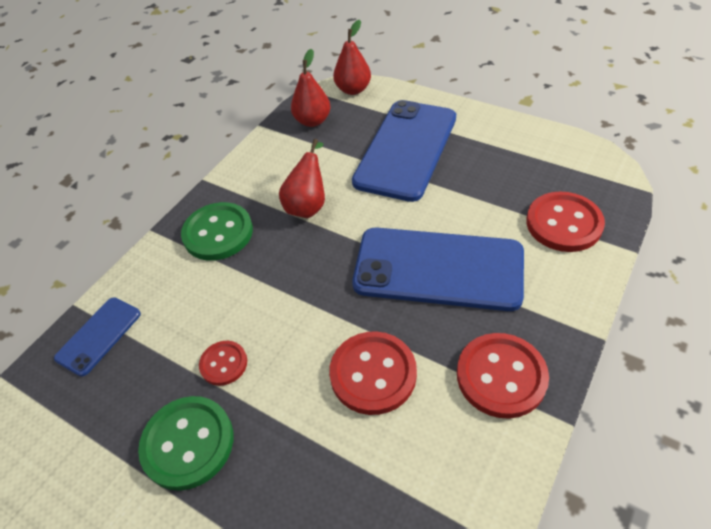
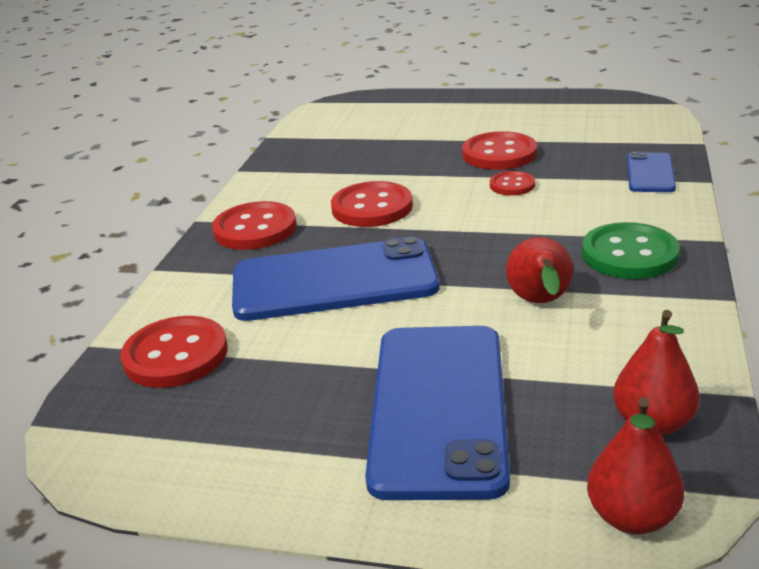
camera: 160 degrees right, 20 degrees down
green button [138,396,233,491] -> red button [462,131,537,170]

